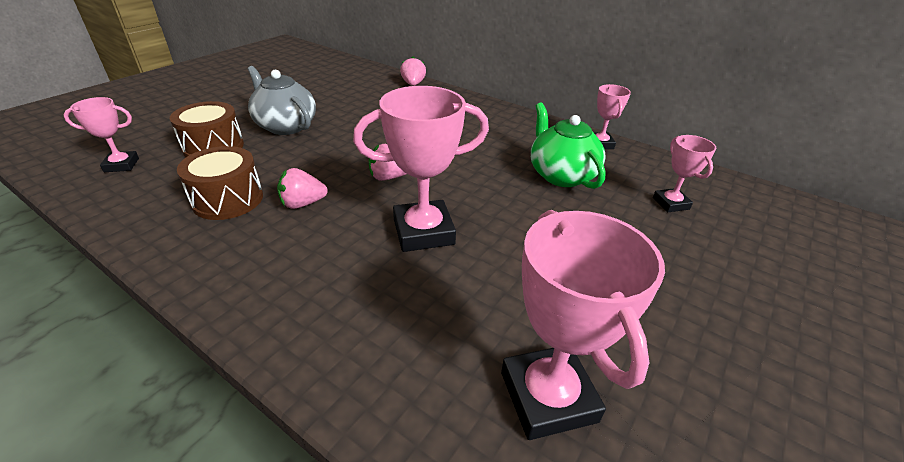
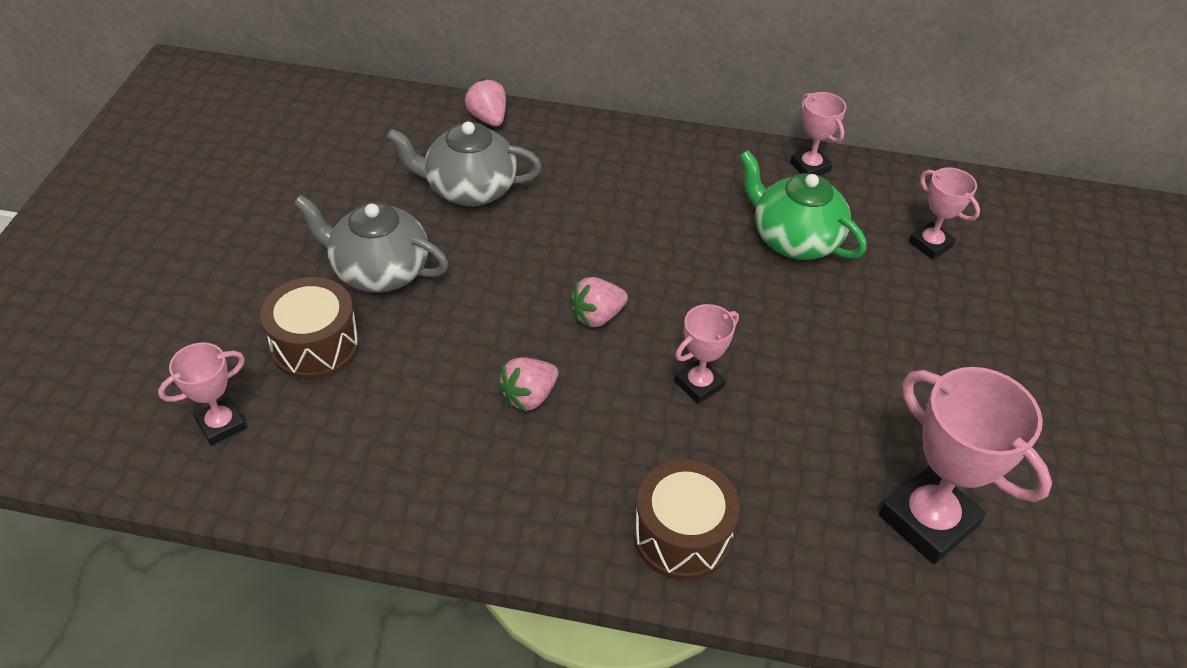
camera: 25 degrees left, 10 degrees up
brown drum [177,146,263,220] -> brown drum moved to [634,460,740,580]
pink trophy [353,86,489,252] -> pink trophy [675,304,739,404], size x0.55
none -> grey teapot [387,121,542,206]

